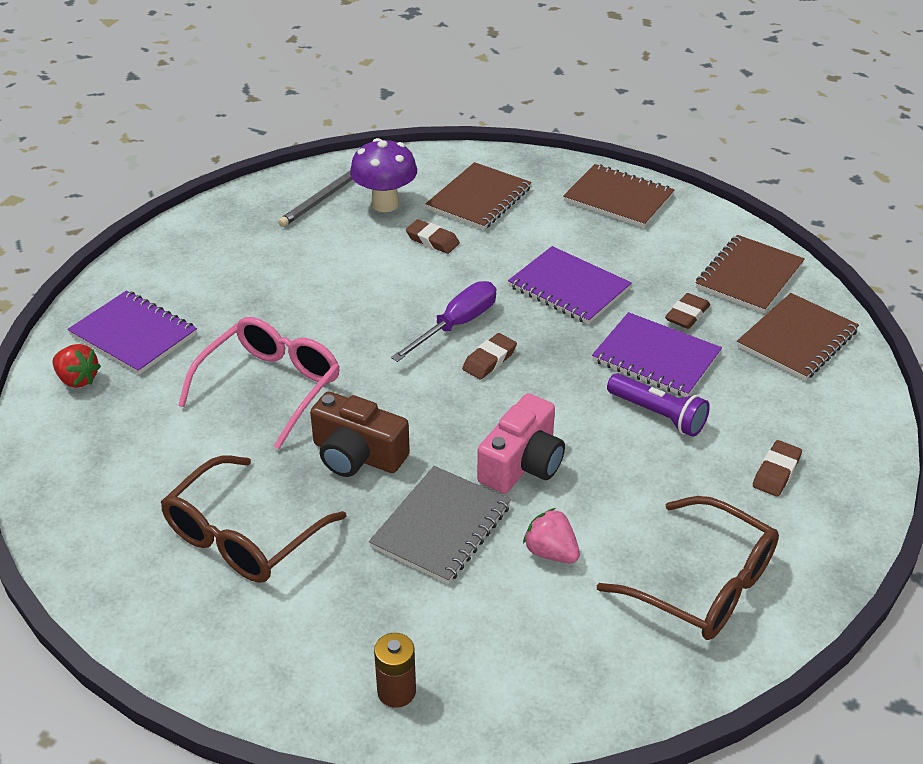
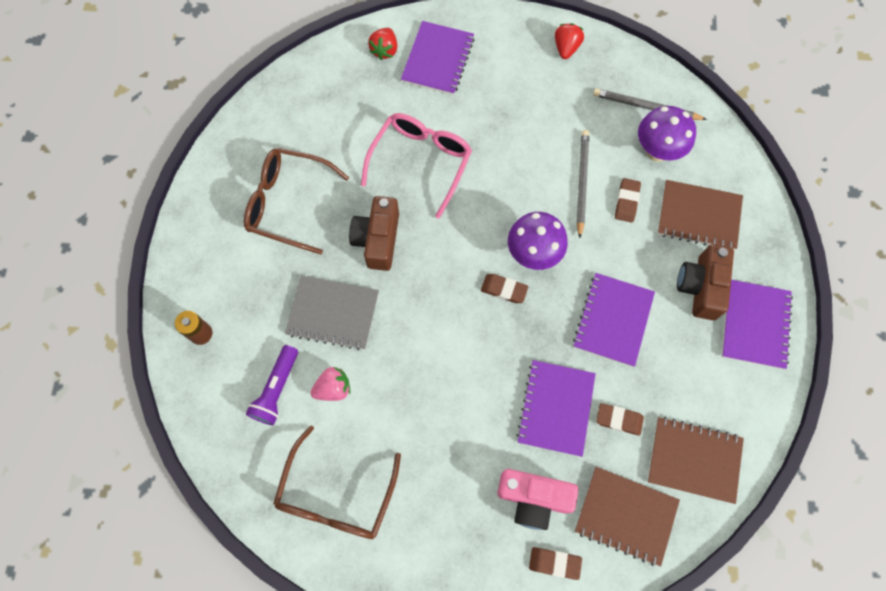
camera: 70 degrees right, 30 degrees up
pink glasses [178,317,340,449] -> pink glasses turned 75 degrees counterclockwise [361,113,472,219]
purple screwdriver [391,281,496,362] -> purple mushroom [508,212,568,270]
pink camera [477,393,565,494] -> pink camera moved to [497,469,579,530]
pink strawberry [523,508,580,563] -> pink strawberry turned 45 degrees clockwise [310,367,350,401]
brown notebook [563,164,675,228] -> purple notebook [721,280,793,369]
purple flashlight [607,373,710,437] -> purple flashlight moved to [246,345,298,425]
brown eraser [753,440,802,497] -> brown eraser moved to [529,547,582,580]
none -> red strawberry [555,23,584,59]
none -> grey pencil [577,130,589,238]
none -> brown camera [677,244,734,320]

